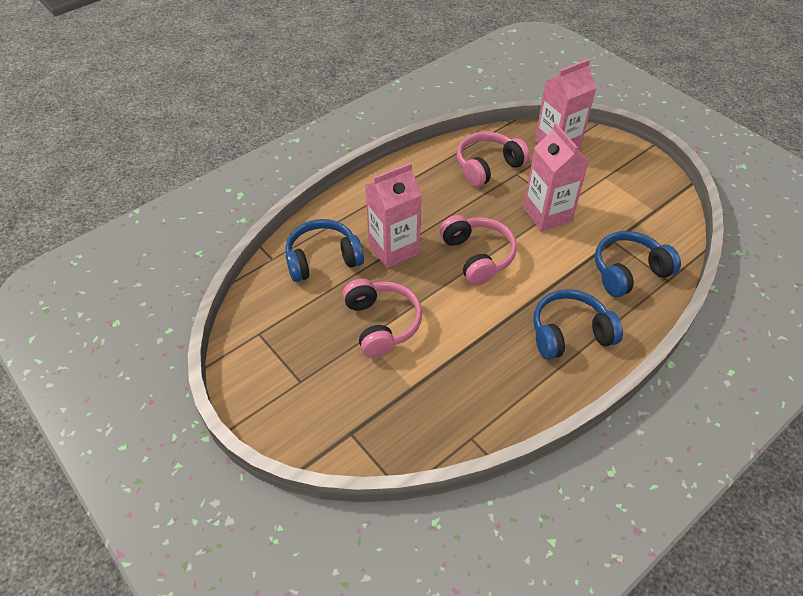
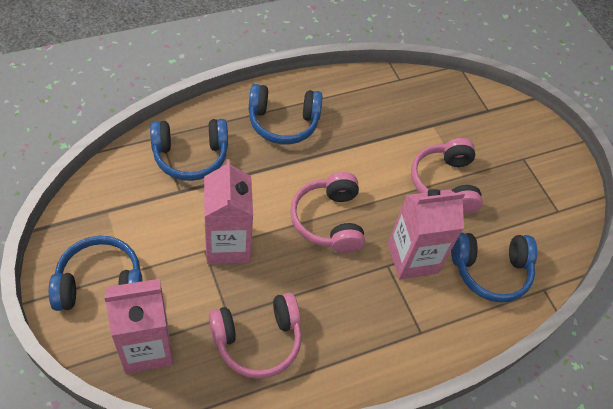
camera: 170 degrees left, 5 degrees up
none -> blue headphones [49,236,143,311]

